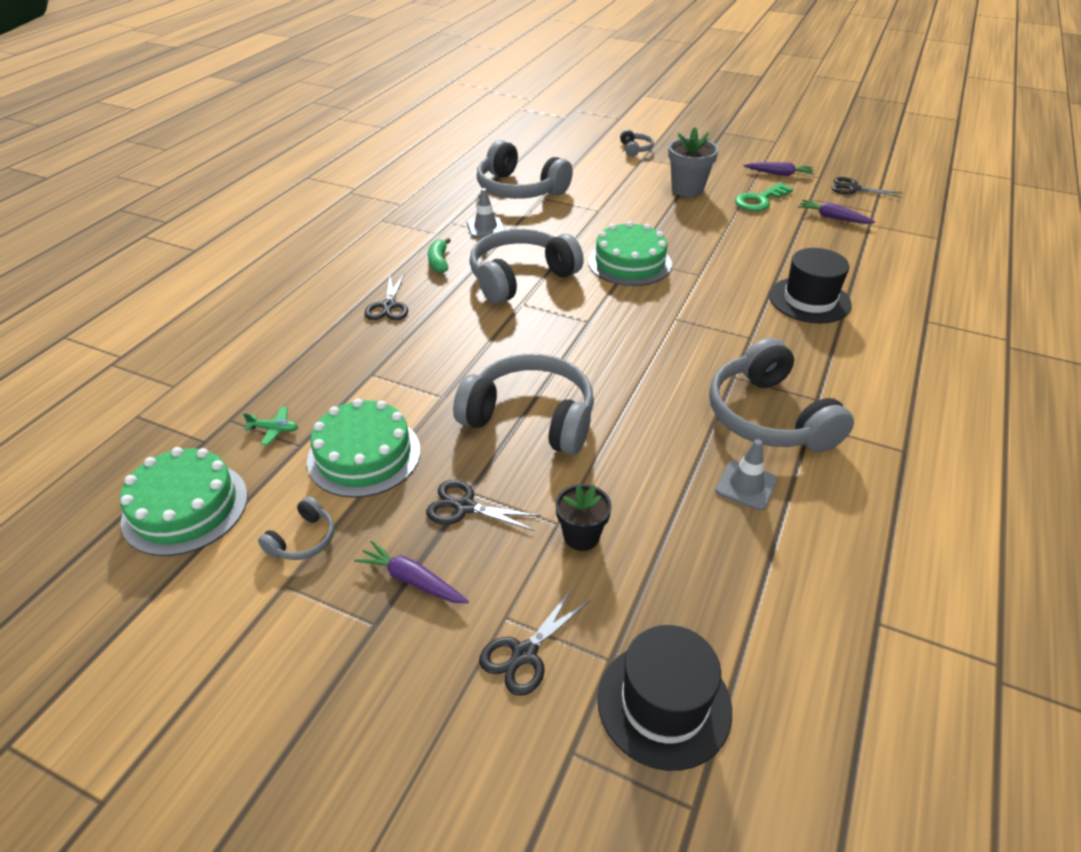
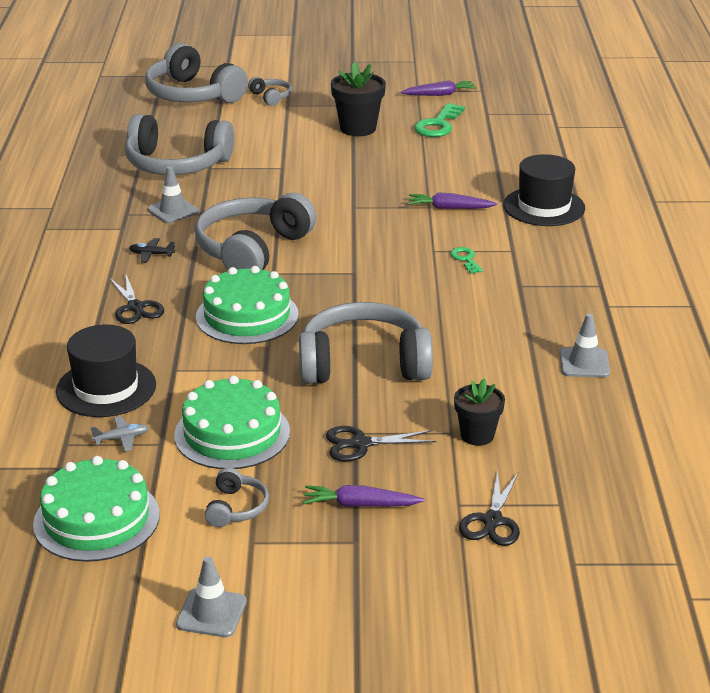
camera: 25 degrees left, 10 degrees down
green plane [243,407,298,445] -> grey plane [90,416,149,452]
green banana [428,238,451,273] -> black plane [129,238,176,263]
green cake [588,221,672,286] -> green cake moved to [196,266,299,344]
black hat [598,625,732,771] -> black hat moved to [56,324,156,417]
grey flower pot [668,127,719,197] -> black flower pot [331,62,386,136]
grey headphones [709,338,854,452] -> grey headphones moved to [145,43,248,103]
purple carrot [798,200,875,224] -> purple carrot moved to [408,192,497,209]
black scissors [832,177,902,198] -> none
none -> grey traffic cone [176,556,247,637]
none -> green key [450,247,483,274]

